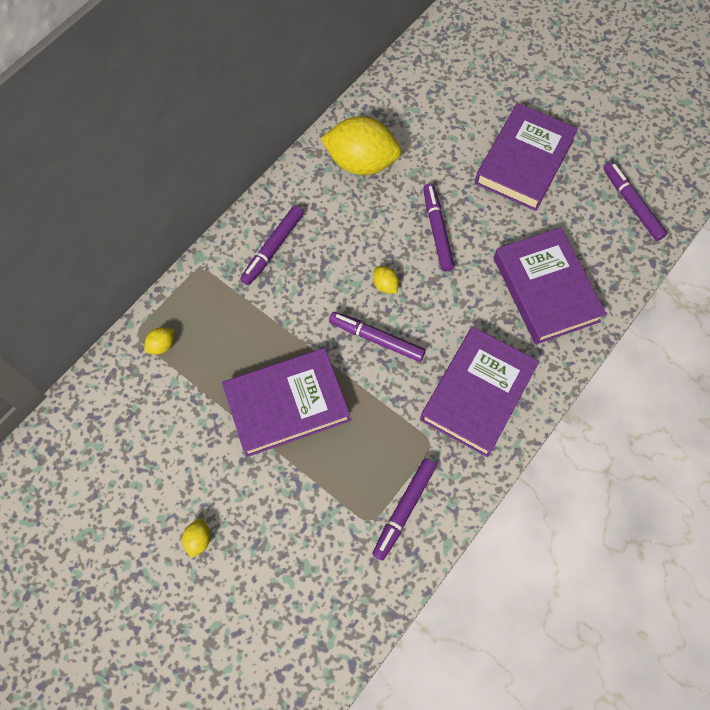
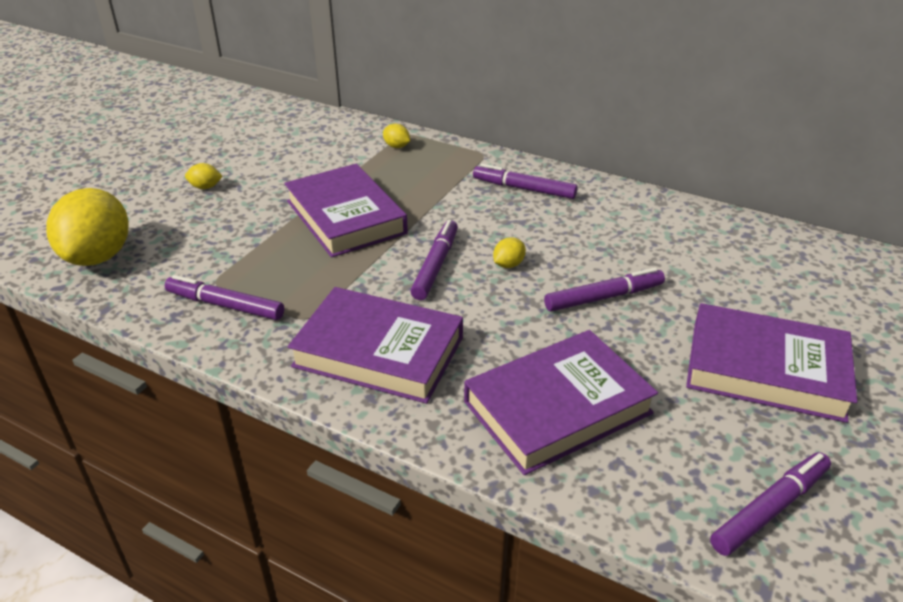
camera: 80 degrees right, 30 degrees down
yellow lemon [320,116,401,175] -> yellow lemon moved to [46,188,129,266]

